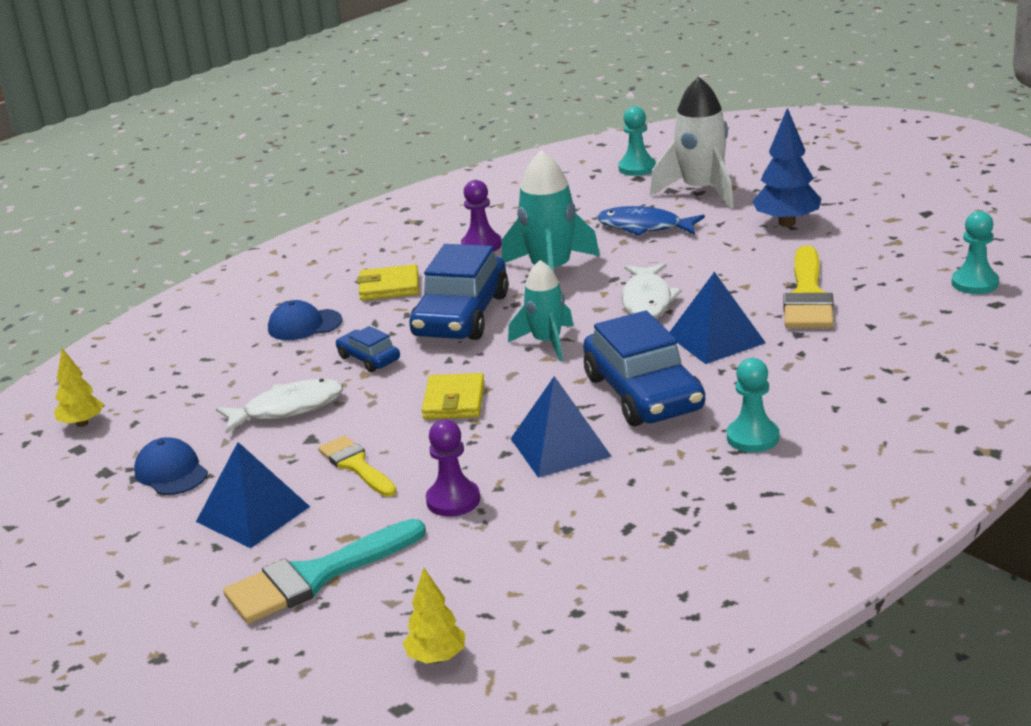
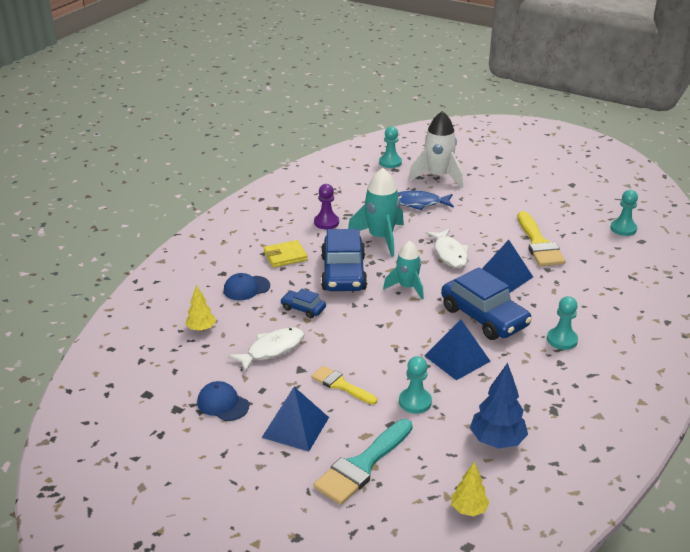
camera: 20 degrees left, 5 degrees up
yellow tree [54,348,104,427] -> yellow tree moved to [186,285,216,331]
yellow wallet [422,373,485,419] -> none
purple pawn [426,420,480,517] -> turquoise pawn [399,356,432,413]
blue tree [752,108,821,227] -> blue tree moved to [470,363,528,449]

